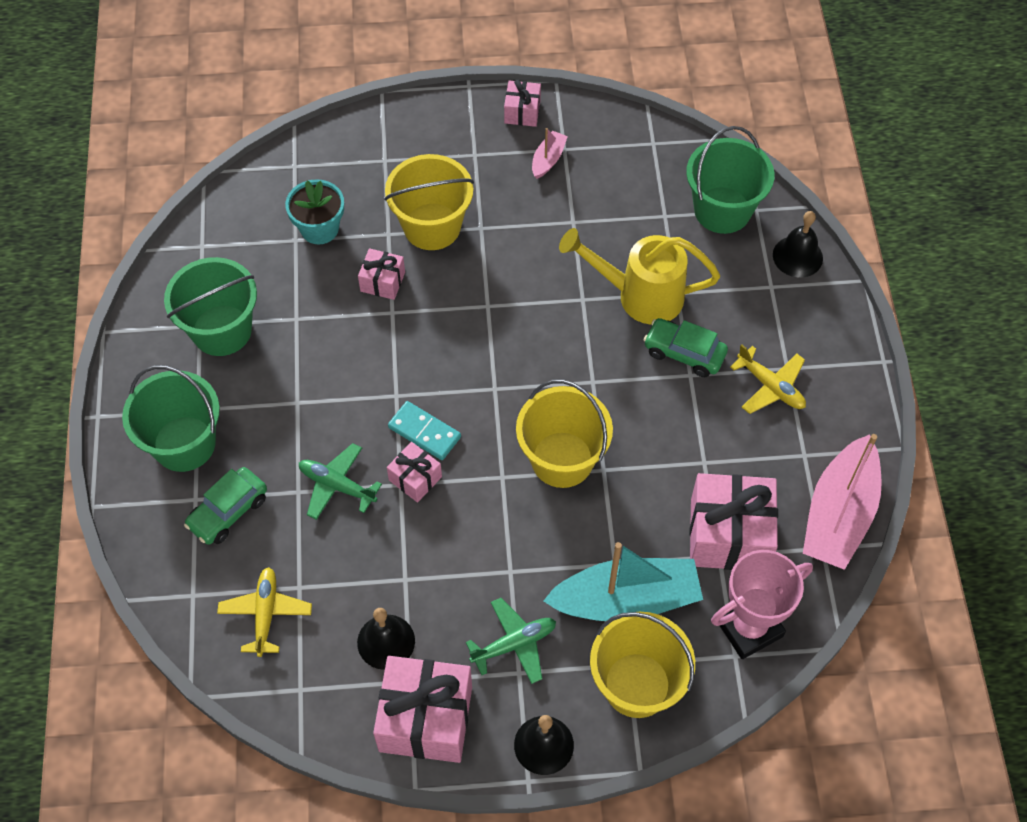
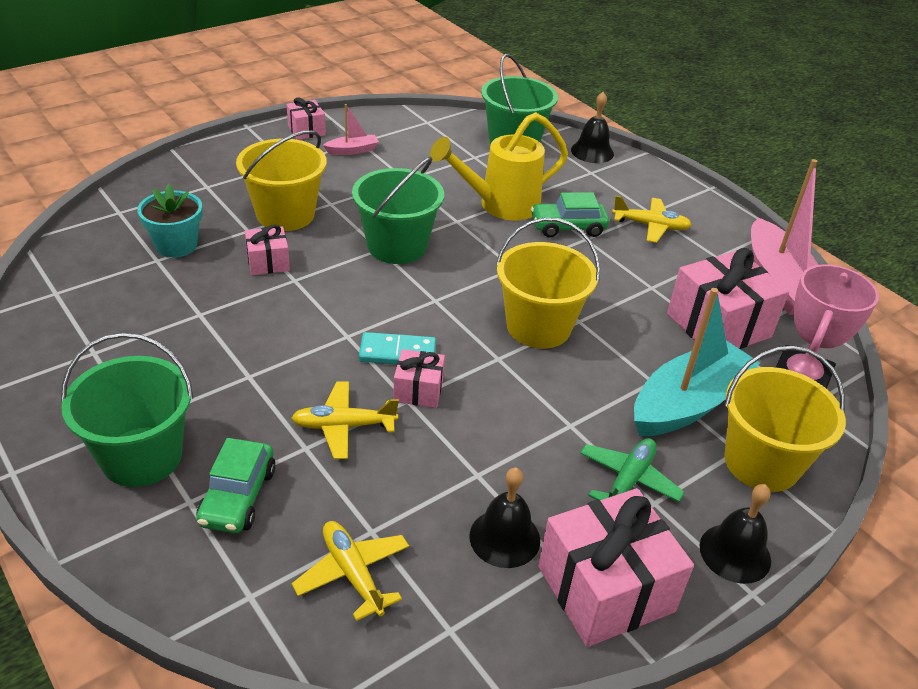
camera: 35 degrees left, 20 degrees down
green bucket [164,257,257,356] -> green bucket moved to [352,157,444,264]
green plane [299,443,382,520] -> yellow plane [292,381,399,459]
pink boat [532,128,568,179] -> pink boat turned 75 degrees clockwise [323,104,379,155]

